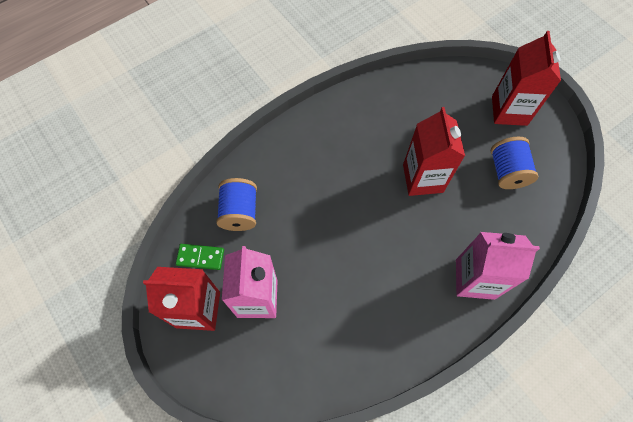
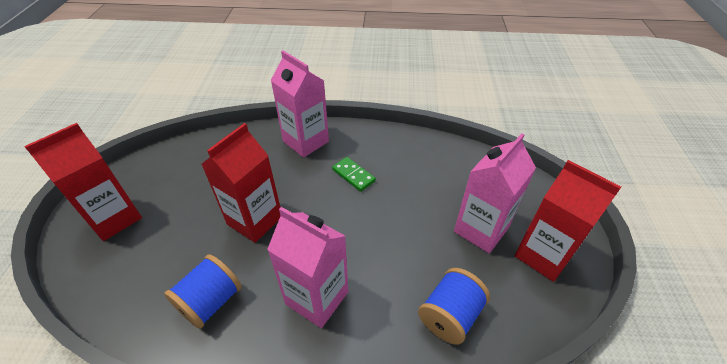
camera: 140 degrees left, 20 degrees down
green domino [176,244,224,270] -> green domino moved to [332,157,376,192]
blue spool [491,137,538,189] -> blue spool moved to [164,254,242,329]
none -> pink carton [267,207,348,328]

